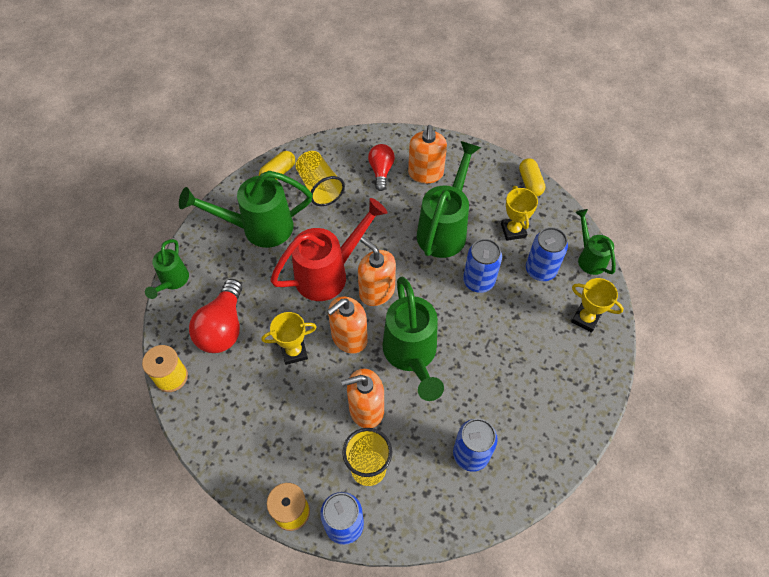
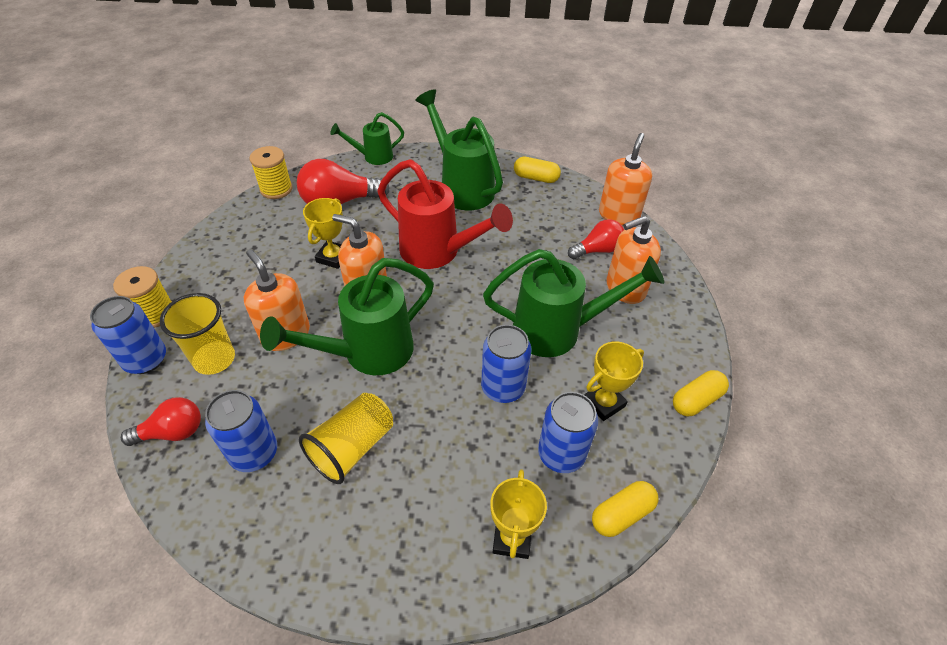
camera: 65 degrees right, 10 degrees down
yellow trophy [261,312,317,365] -> yellow trophy turned 60 degrees clockwise [303,198,343,269]
yellow cup [295,151,345,206] -> yellow cup moved to [299,393,393,484]
orange soap dispenser [358,237,396,306] -> orange soap dispenser moved to [599,133,652,225]
green watering can [575,209,616,275] -> yellow capsule [592,481,658,537]
none -> red light bulb [121,397,201,446]

